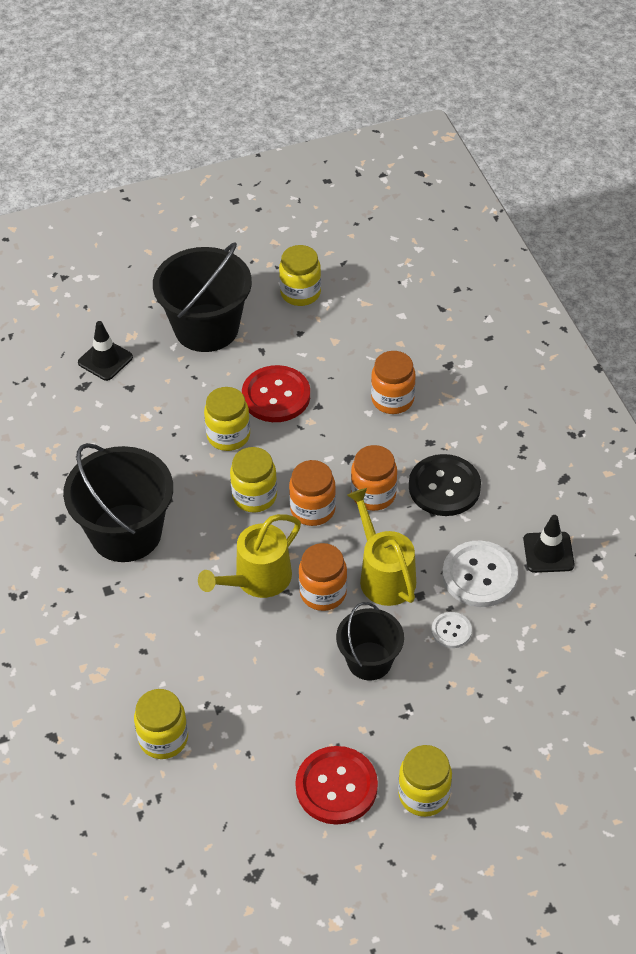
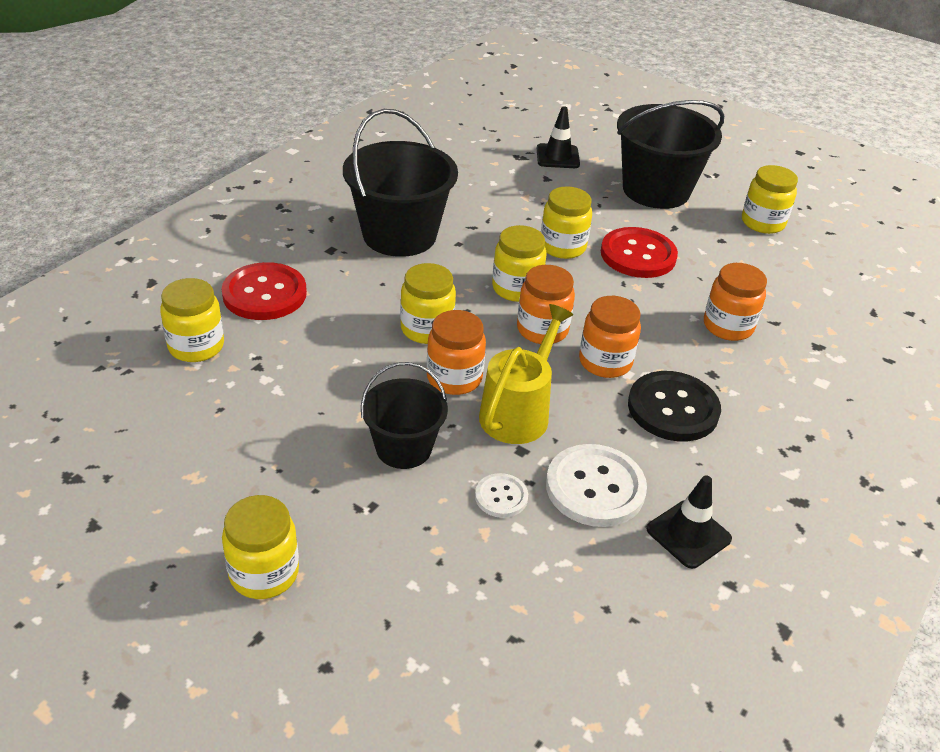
camera: 50 degrees right, 10 degrees down
yellow watering can [198,514,301,598] -> yellow jar [400,263,456,344]
red button [295,746,378,825] -> red button moved to [222,262,307,320]

